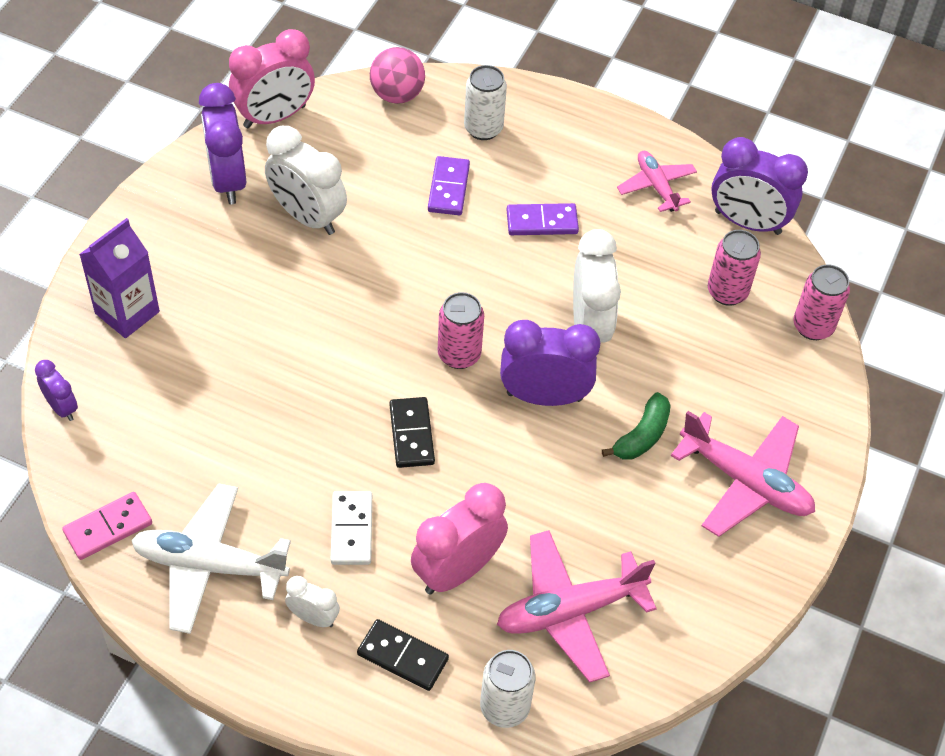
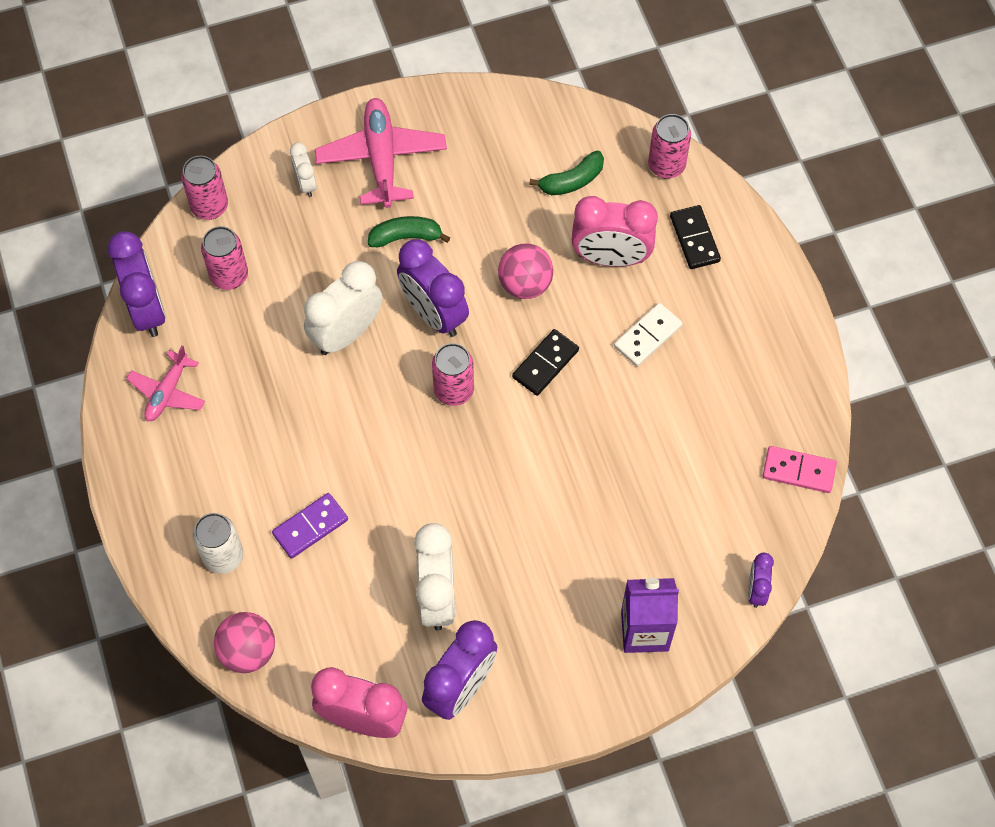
camera: 130 degrees left, 10 degrees up
white plane [131,483,291,634] -> none
white clock [285,576,340,627] -> white clock moved to [290,143,317,197]
white can [480,650,535,728] -> pink can [648,114,691,179]
pink plane [497,530,657,683] -> green banana [529,151,604,195]
purple domino [507,203,579,235] -> none
none -> pink ball [498,244,553,299]

